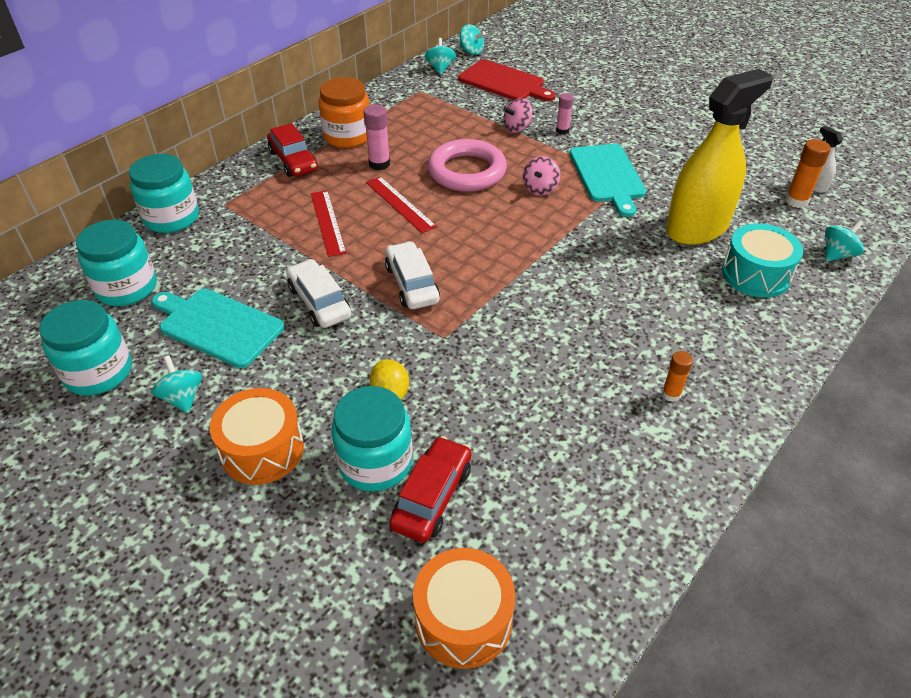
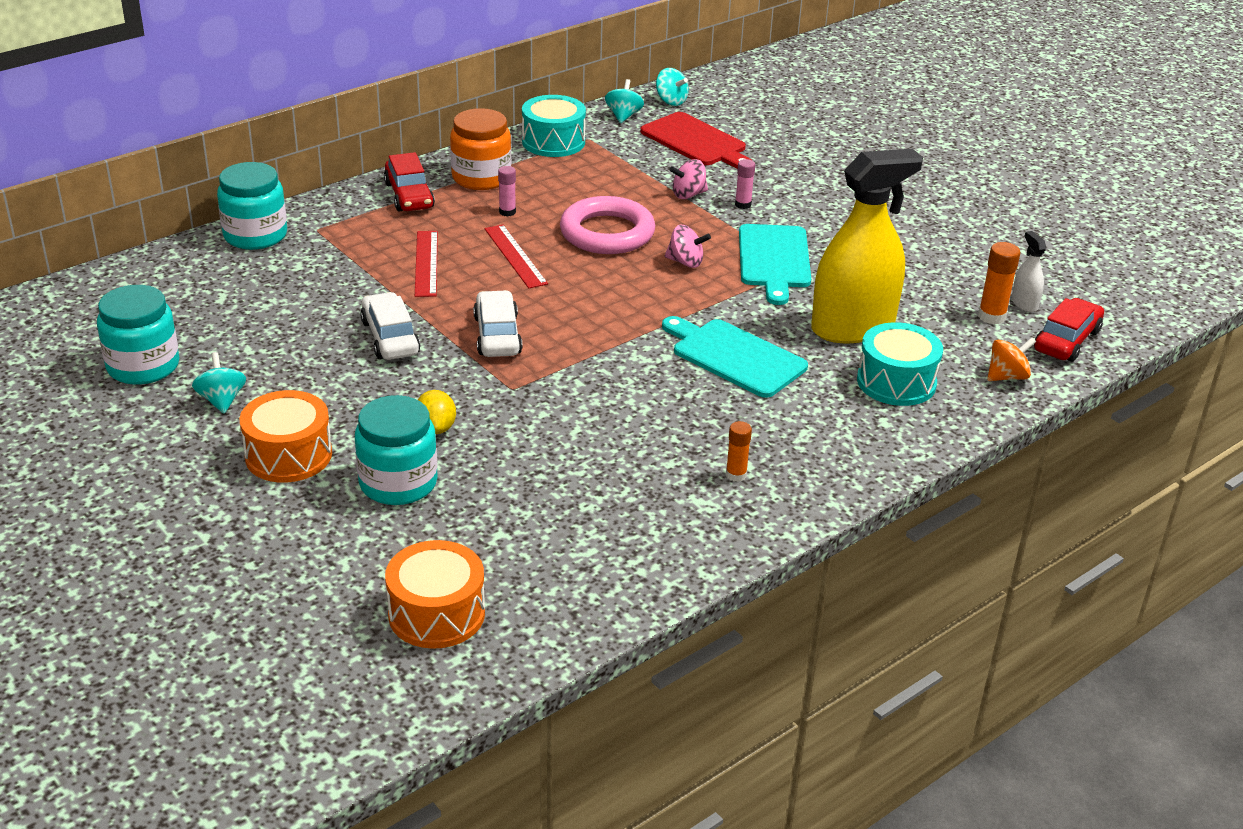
camera: 10 degrees right, 10 degrees down
turquoise jar [76,220,157,306] -> none
turquoise cutting board [151,289,284,368] -> turquoise cutting board moved to [662,316,808,398]
pink glue stick [363,104,390,170] -> pink glue stick [498,166,516,217], size x0.66
red car [389,436,471,543] -> red car moved to [1034,298,1104,362]
pink spinning top [522,156,560,195] -> pink spinning top turned 105 degrees counterclockwise [665,225,711,268]
turquoise spinning top [825,220,864,262] -> orange spinning top [987,337,1036,381]
none -> turquoise drum [522,95,586,157]

